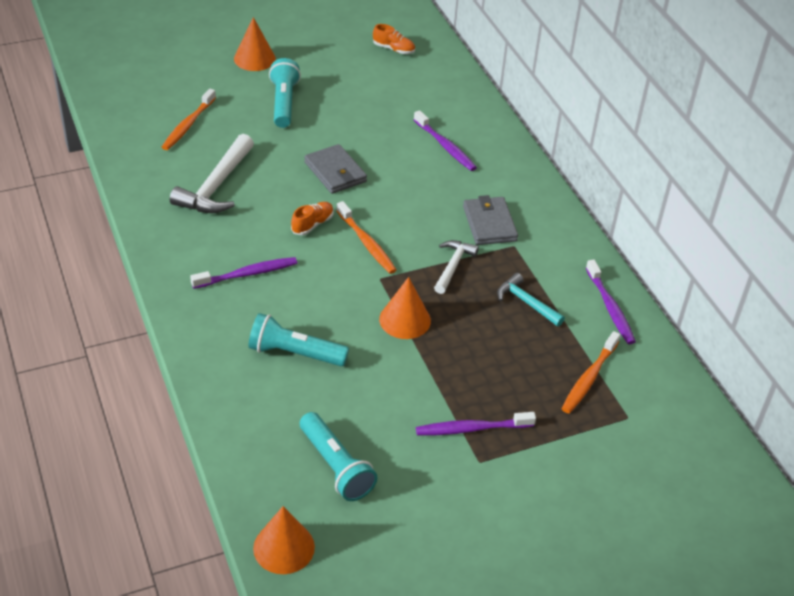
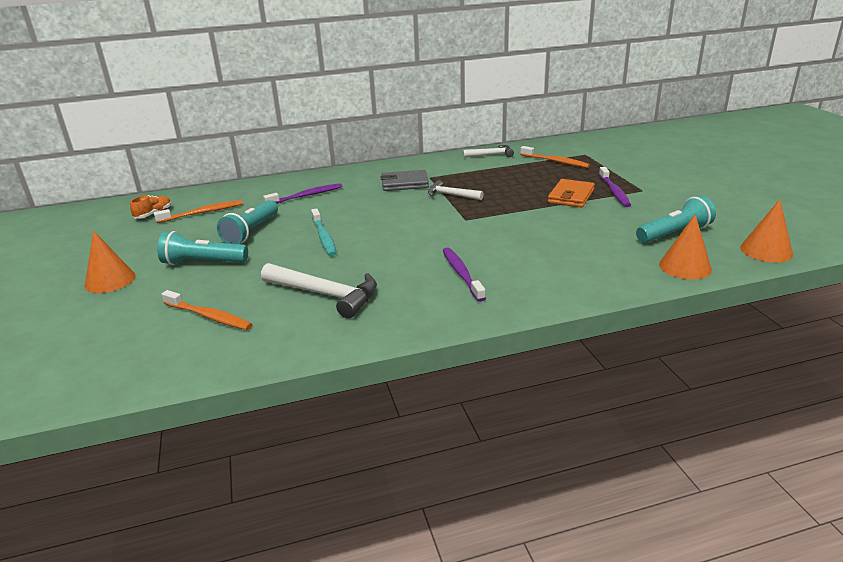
camera: 80 degrees left, 15 degrees down
turquoise flashlight [248,313,349,366] -> turquoise flashlight moved to [217,200,278,244]
orange shoe [291,202,333,235] -> none
grey wallet [304,144,367,194] -> turquoise toothbrush [311,208,337,256]
orange toothbrush [337,201,396,274] -> orange toothbrush moved to [154,200,243,223]
orange cone [379,277,431,339] -> orange cone moved to [659,214,712,280]
turquoise hammer [497,273,565,326] -> none
purple toothbrush [586,260,636,344] -> white hammer [463,145,514,158]
none -> orange wallet [548,179,595,208]

